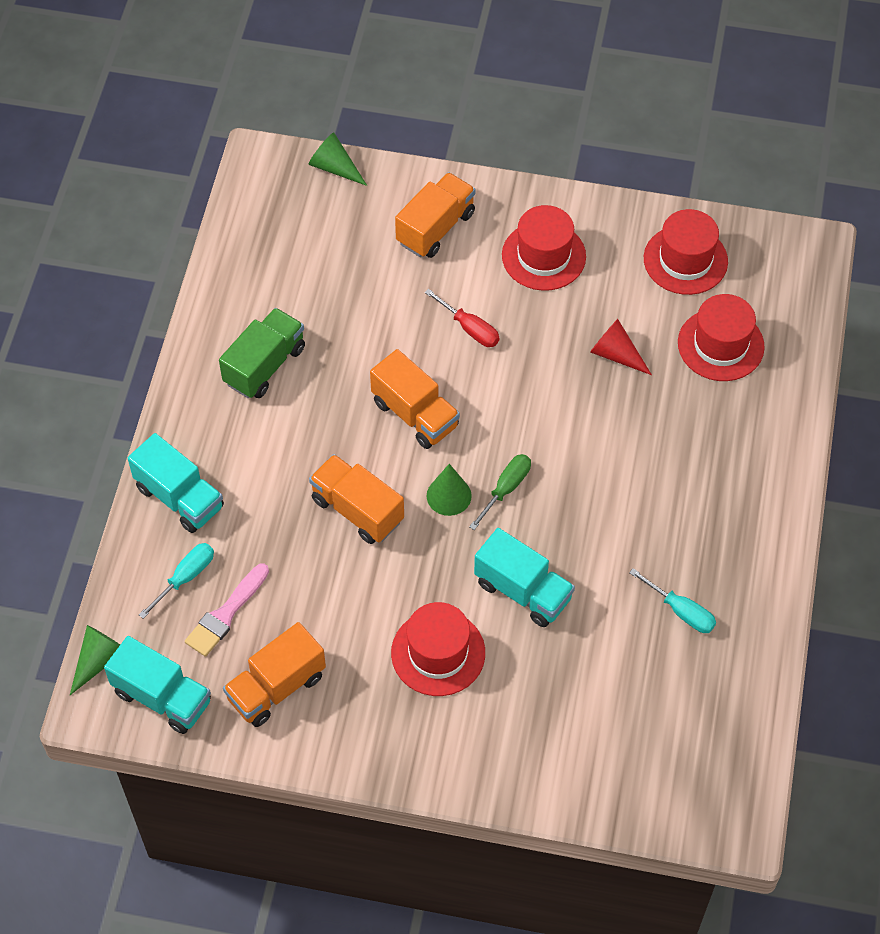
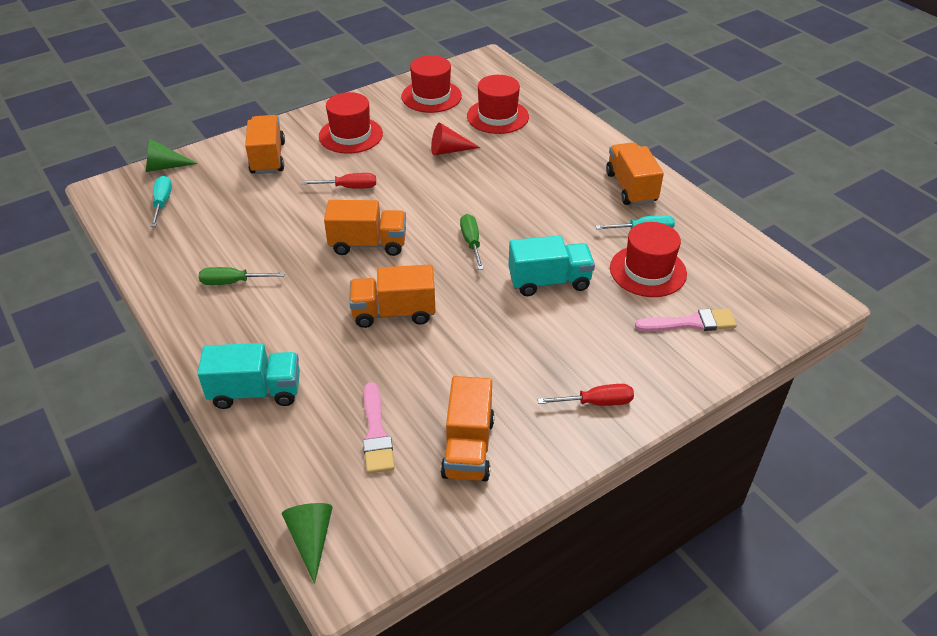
camera: 45 degrees left, 15 degrees down
turquoise truck [104,636,211,734] -> none
turquoise screwdriver [139,543,214,619] -> turquoise screwdriver moved to [150,176,172,227]
green truck [219,308,305,398] -> green screwdriver [199,267,285,285]
red hat [391,602,485,696] -> red hat moved to [610,222,687,297]
green cone [427,464,472,516] -> none
none -> red screwdriver [538,384,634,406]
none -> orange truck [606,142,664,206]
none -> pink brush [635,309,737,331]

